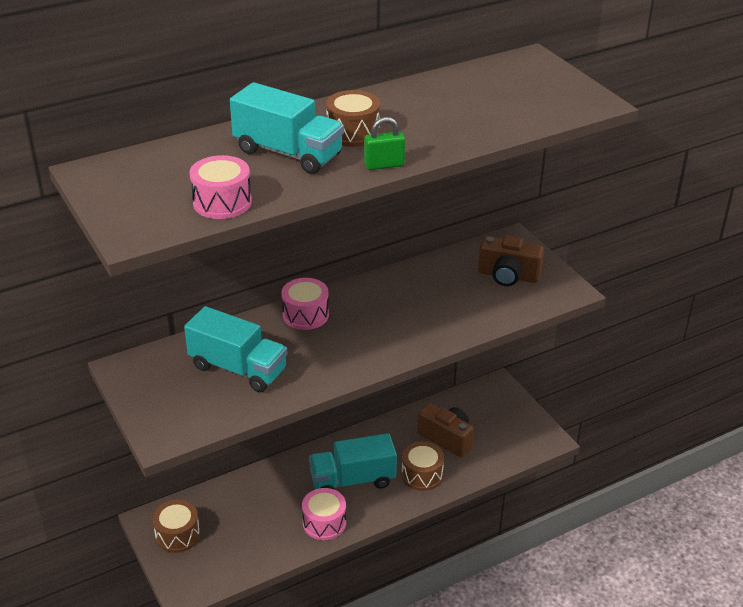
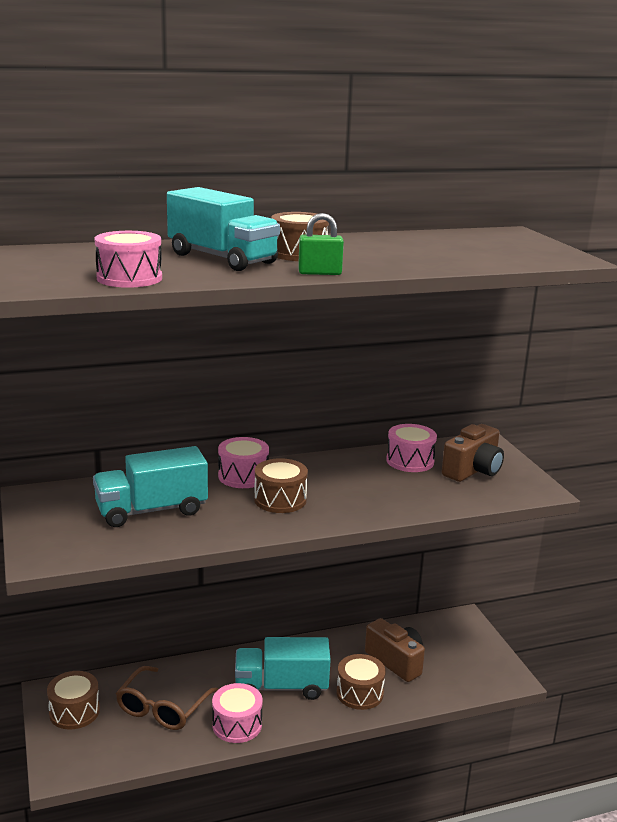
camera: 10 degrees right, 15 degrees down
turquoise truck [184,306,287,392] -> turquoise truck turned 120 degrees clockwise [93,446,208,527]
brown camera [478,235,544,286] -> brown camera turned 75 degrees counterclockwise [442,424,504,482]
none -> brown glasses [116,666,218,730]
none -> brown drum [254,458,308,513]
none -> pink drum [386,424,437,472]

